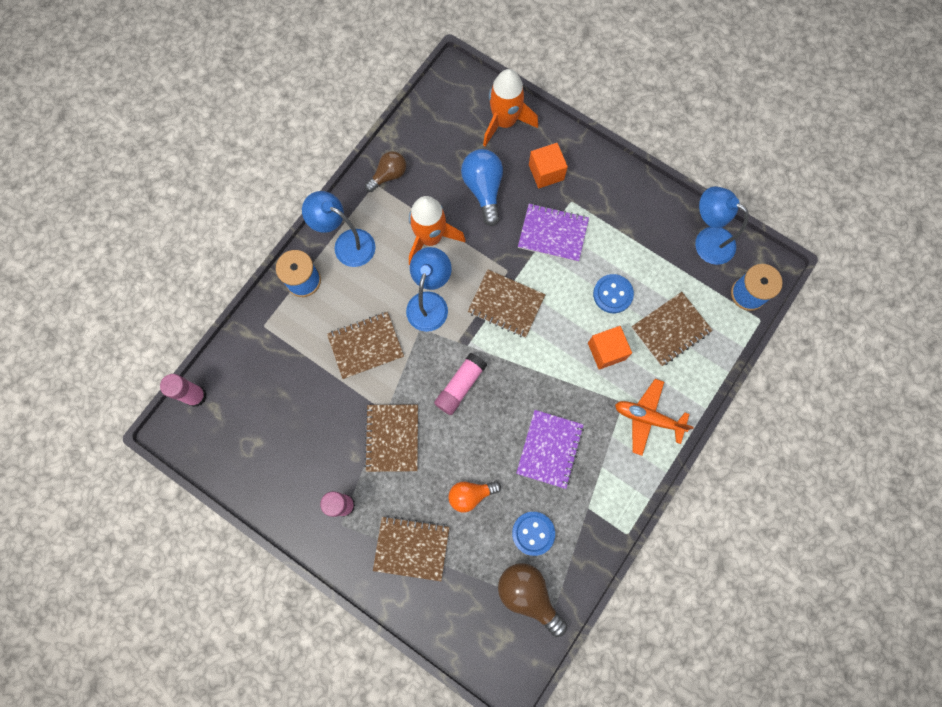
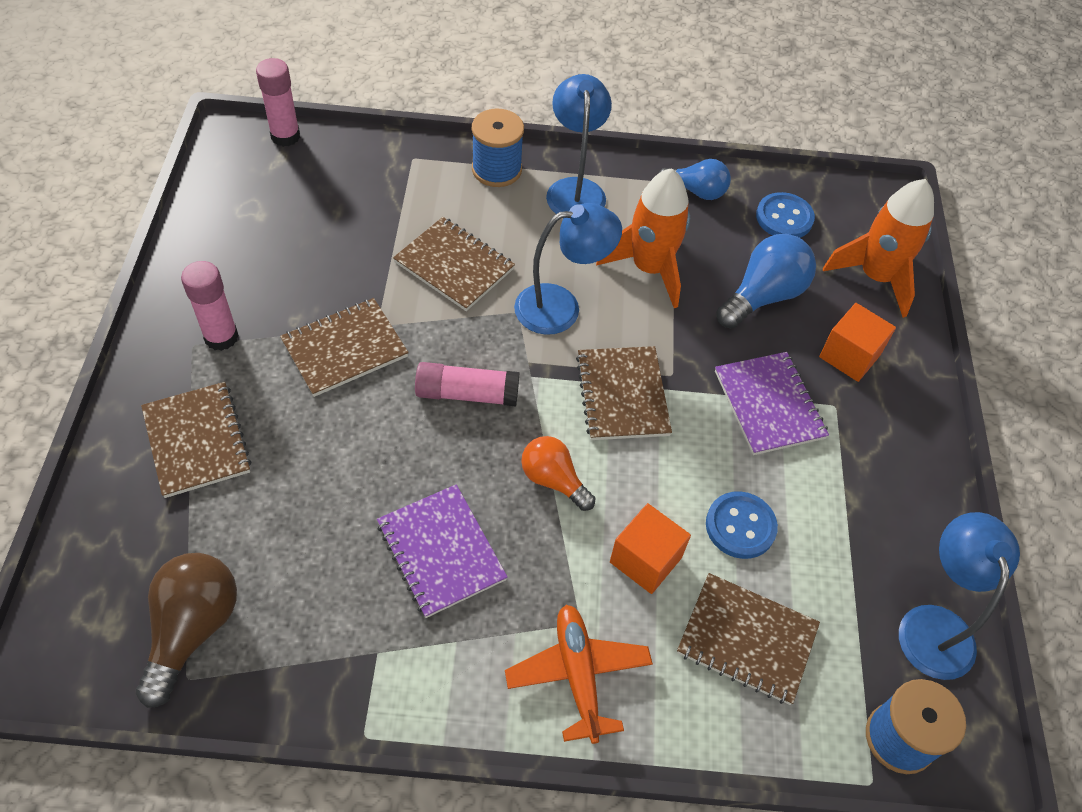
camera: 55 degrees right, 20 degrees down
brown light bulb [365,151,406,192] -> blue light bulb [659,159,731,200]
orange light bulb [448,481,501,513] -> orange light bulb moved to [521,436,595,511]
blue button [512,512,555,556] -> blue button moved to [756,192,815,238]
purple notebook [516,410,584,489] -> purple notebook turned 75 degrees clockwise [377,484,508,618]

